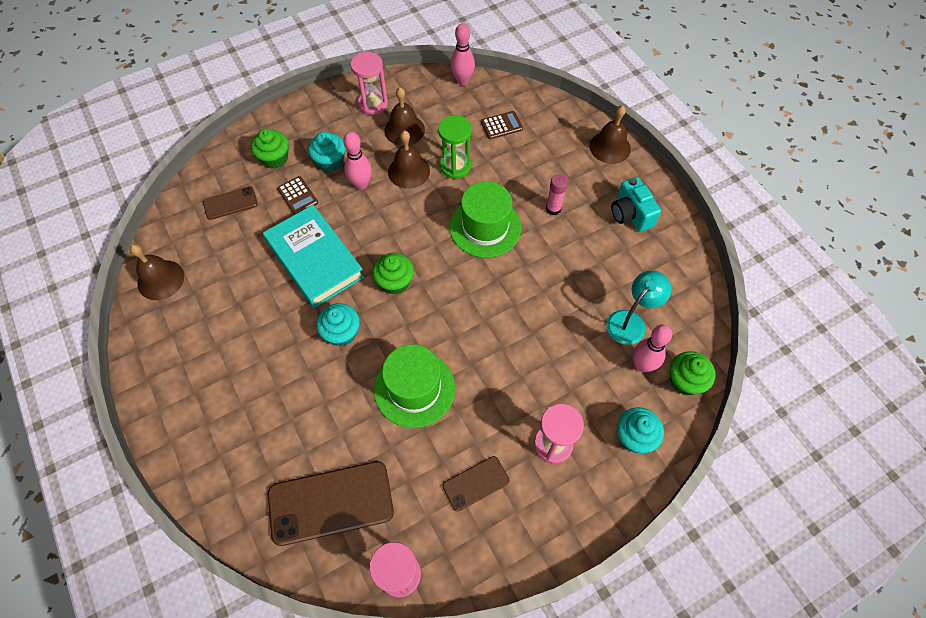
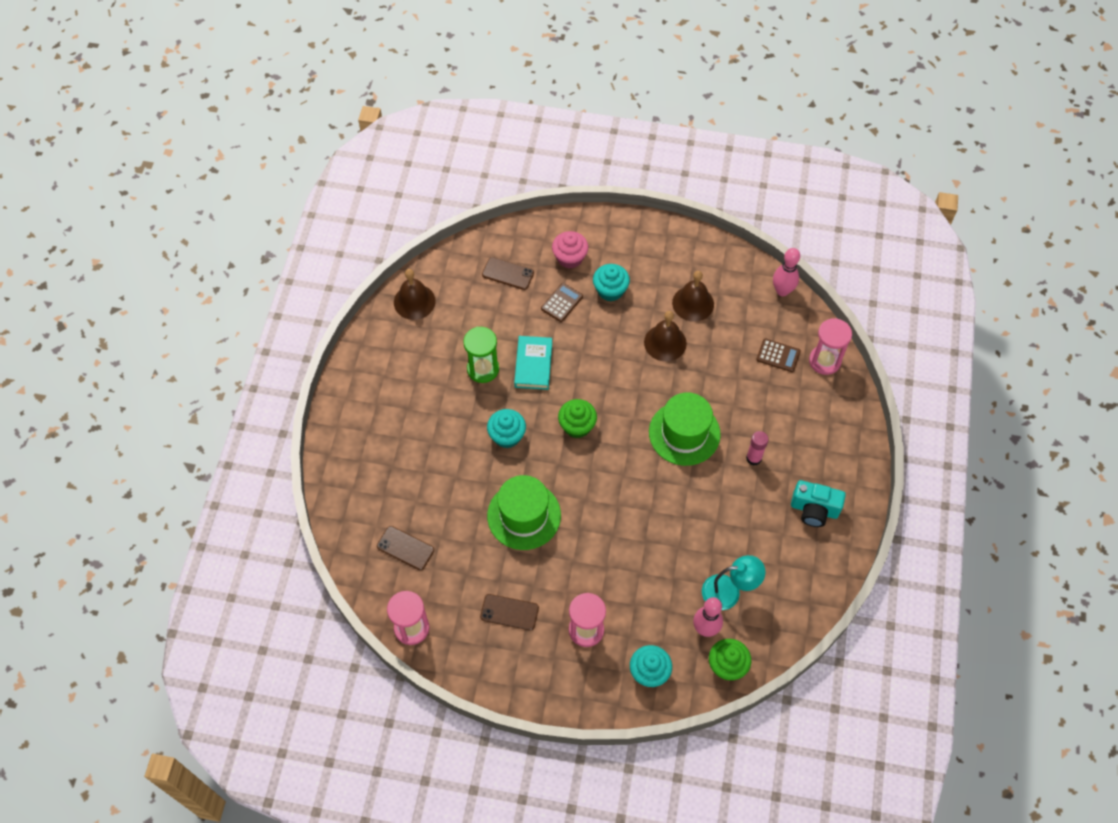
camera: 40 degrees right, 0 degrees up
green cupcake [251,129,289,169] -> pink cupcake [552,231,588,269]
turquoise book [263,205,365,308] -> turquoise book [514,336,552,390], size x0.61
brown phone [268,461,394,546] -> brown phone [377,526,434,570], size x0.53
brown calculator [277,176,318,215] -> brown calculator turned 150 degrees counterclockwise [541,283,583,322]
pink bowling pin [343,132,372,190] -> none
pink hourglass [351,52,388,115] -> pink hourglass moved to [809,318,852,375]
green hourglass [438,115,472,179] -> green hourglass moved to [463,327,499,383]
brown bell [589,105,631,164] -> none
turquoise camera [611,177,661,232] -> turquoise camera turned 90 degrees counterclockwise [791,480,846,527]

